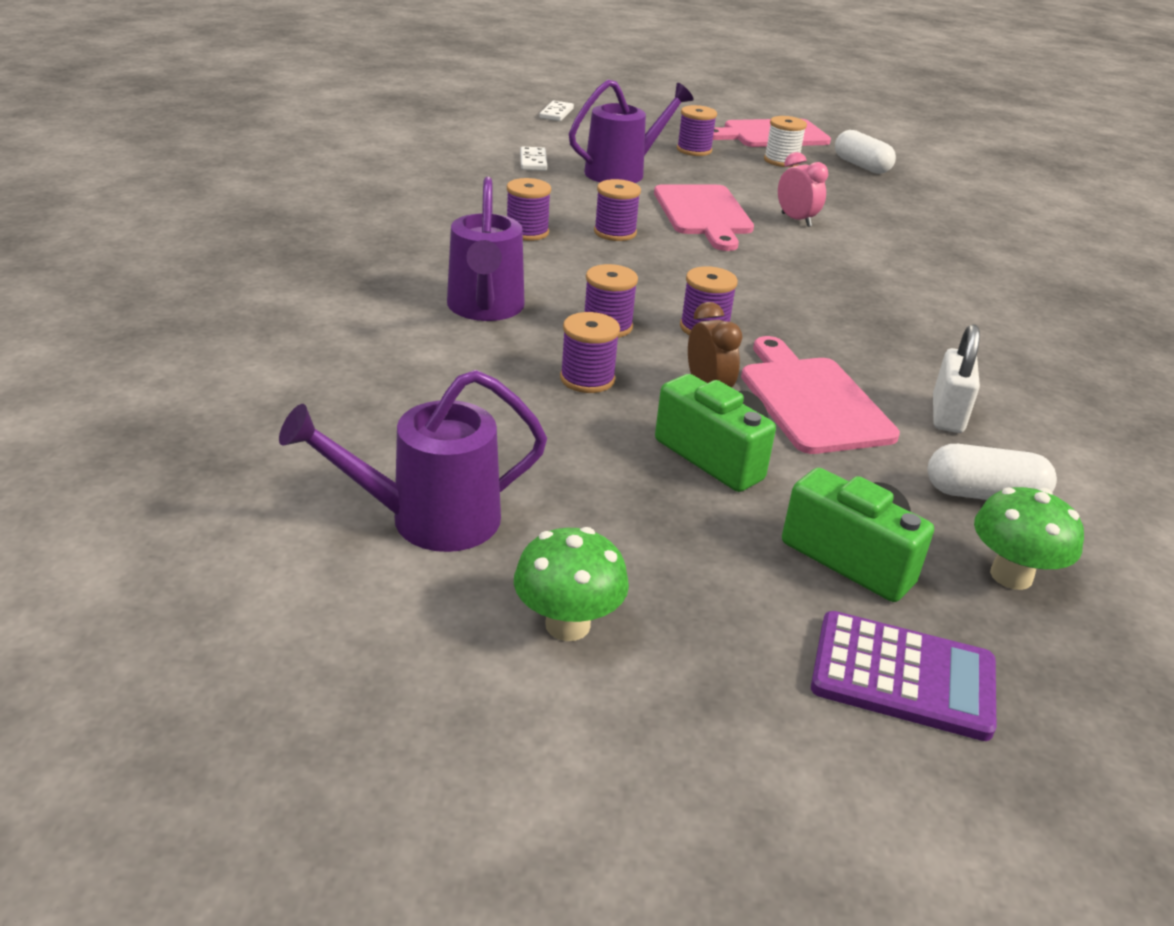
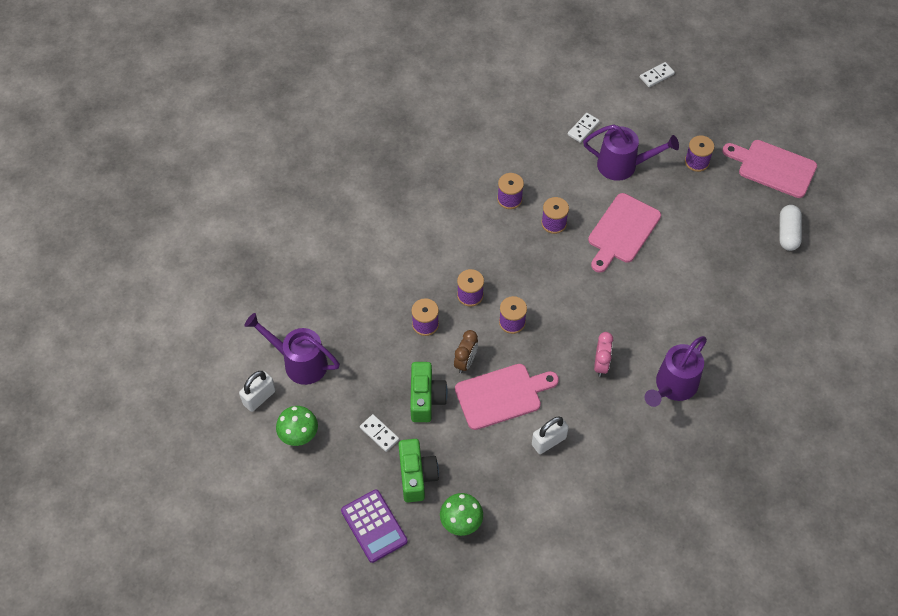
camera: 45 degrees right, 25 degrees up
purple watering can [447,177,525,321] -> purple watering can moved to [645,336,707,407]
pink cutting board [741,336,900,454] -> pink cutting board turned 45 degrees clockwise [455,364,559,430]
white spool [764,116,807,167] -> none
pink clock [778,152,828,227] -> pink clock moved to [594,332,613,377]
white capsule [927,444,1057,500] -> none
none -> white padlock [239,371,276,412]
none -> white domino [360,414,399,452]

